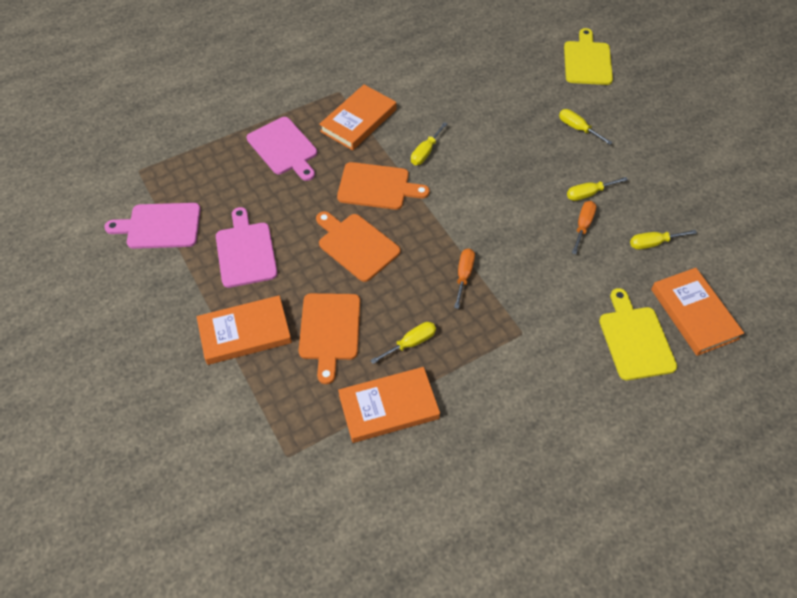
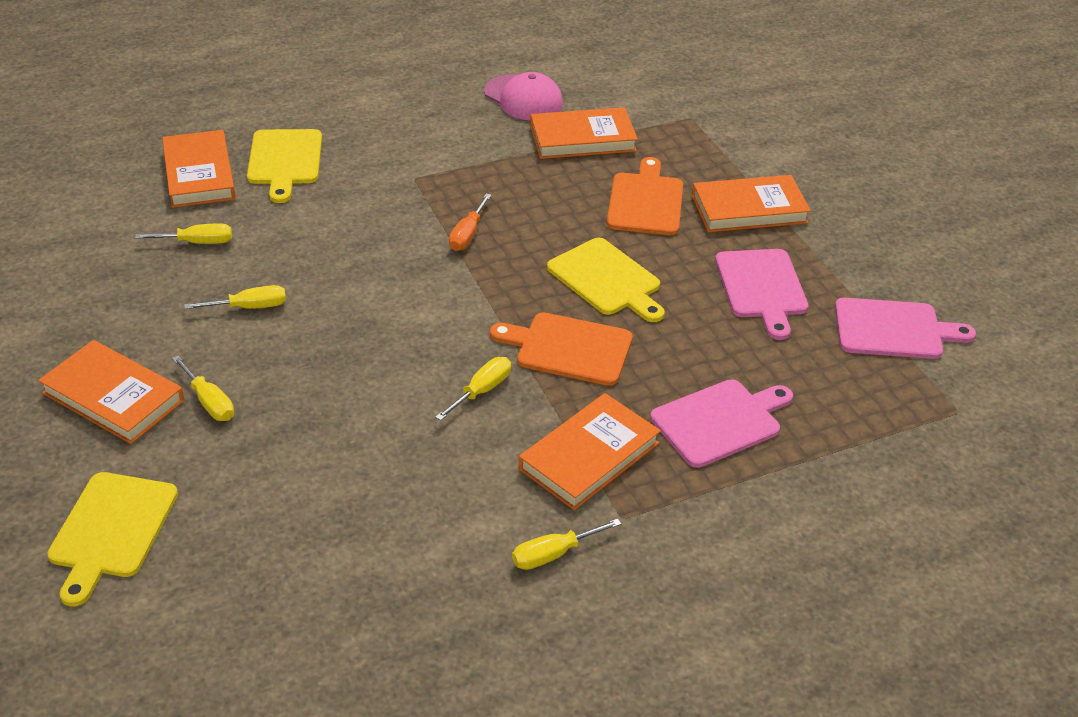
camera: 175 degrees left, 15 degrees down
pink cutting board [247,117,317,181] -> pink cutting board turned 90 degrees clockwise [650,379,793,468]
orange cutting board [316,211,401,282] -> yellow cutting board [547,238,665,322]
yellow screwdriver [370,322,436,364] -> yellow screwdriver moved to [512,519,621,570]
orange screwdriver [572,201,596,254] -> none
none -> orange book [38,340,184,444]
none -> pink cap [484,72,563,120]

